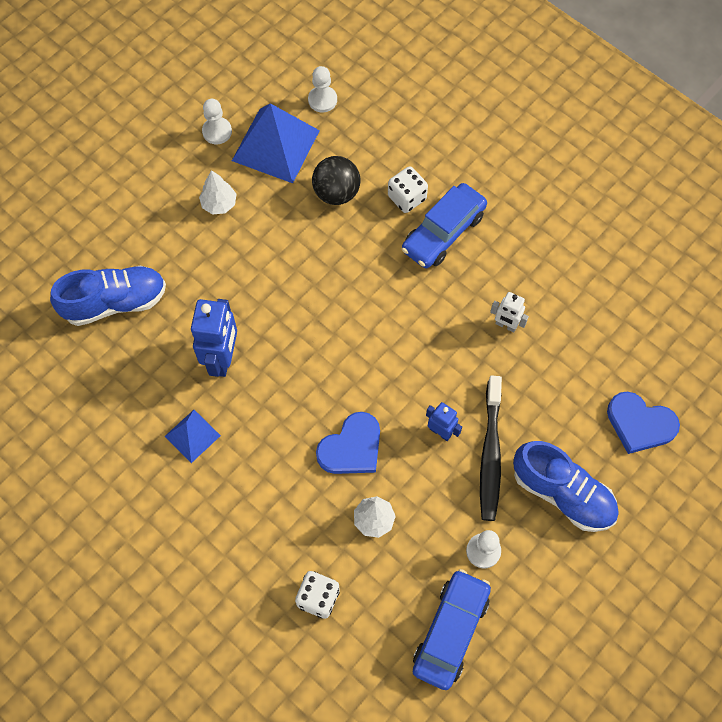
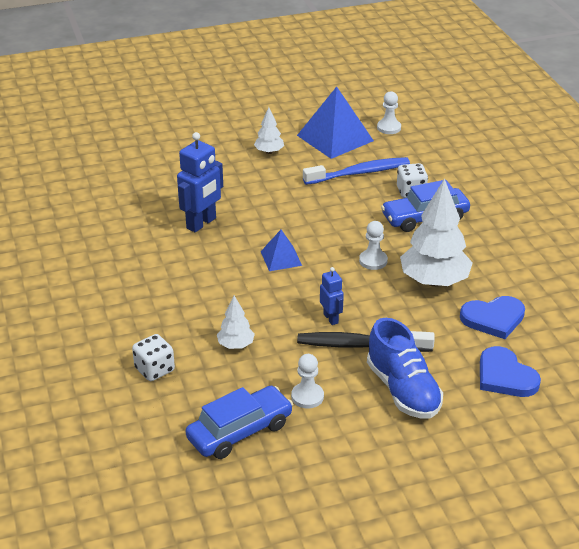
camera: 30 degrees right, 30 degrees down
blue shoe [50,266,166,326] -> none
blue pyramid [165,410,221,463] -> blue pyramid moved to [261,230,302,271]
white pawn [202,99,232,144] -> white pawn moved to [359,221,388,270]
black ball [312,156,360,205] -> blue toothbrush [303,157,410,185]
blue heart [316,412,380,474] -> blue heart moved to [460,296,525,339]
black toothbrush [480,376,502,521] -> black toothbrush turned 60 degrees clockwise [297,331,435,352]
white robot [490,292,529,332] -> white tree [400,178,473,287]

